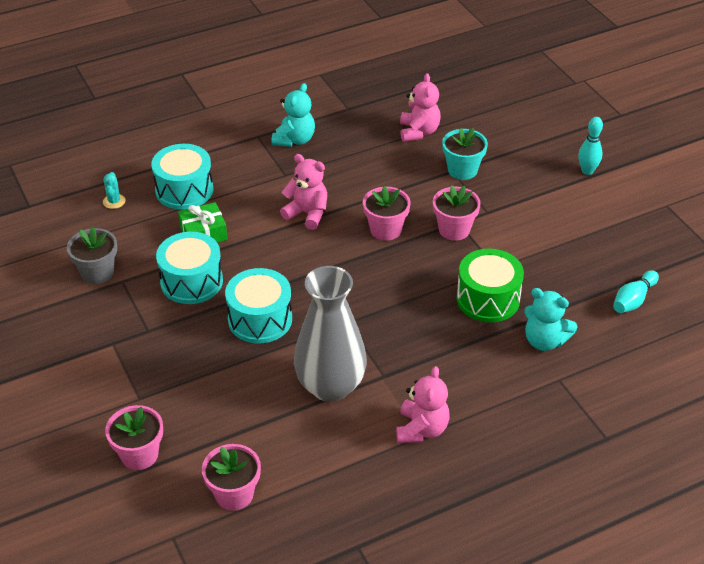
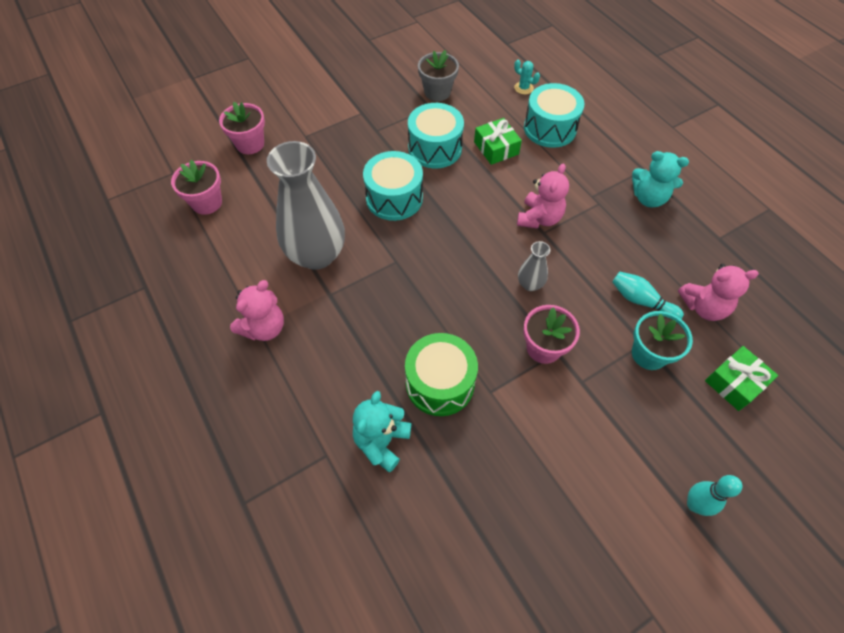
camera: 85 degrees right, 15 degrees up
turquoise cactus [103,172,126,209] -> turquoise cactus turned 45 degrees clockwise [514,60,540,94]
pink flower pot [363,186,411,241] -> grey vase [518,241,550,291]
pink teddy bear [396,366,449,443] -> pink teddy bear turned 60 degrees counterclockwise [230,280,284,341]
turquoise bowling pin [613,270,659,313] -> turquoise bowling pin moved to [612,271,684,319]
none -> green gift [705,346,778,411]

